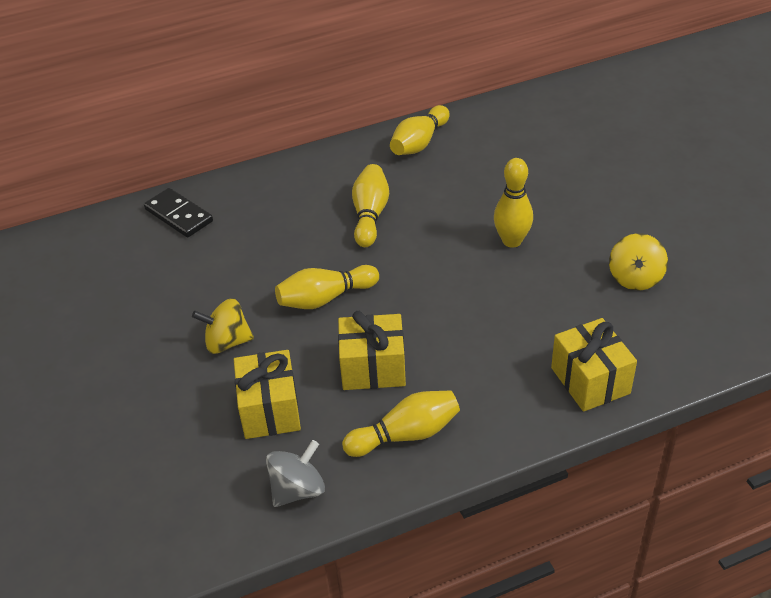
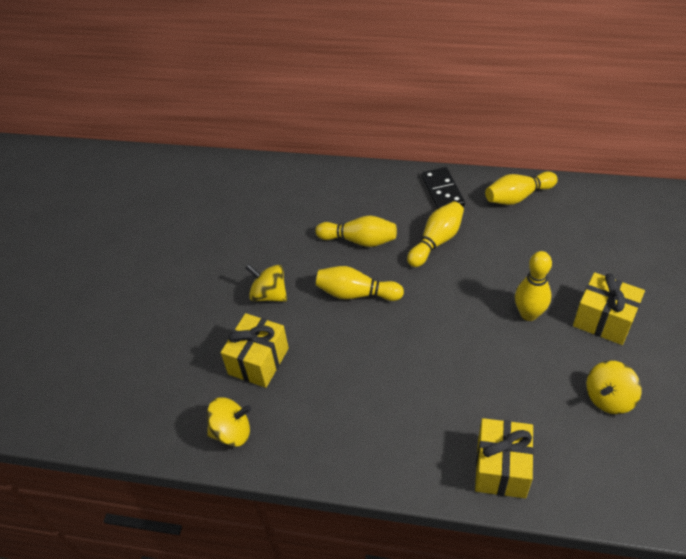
camera: 35 degrees right, 5 degrees up
black domino [144,188,213,238] -> black domino moved to [422,167,465,209]
grey spinning top [266,440,325,507] -> yellow spinning top [207,397,251,447]
yellow gift [338,311,406,390] -> yellow gift moved to [573,272,645,345]
yellow bowling pin [342,390,460,457] -> yellow bowling pin moved to [315,215,397,247]

